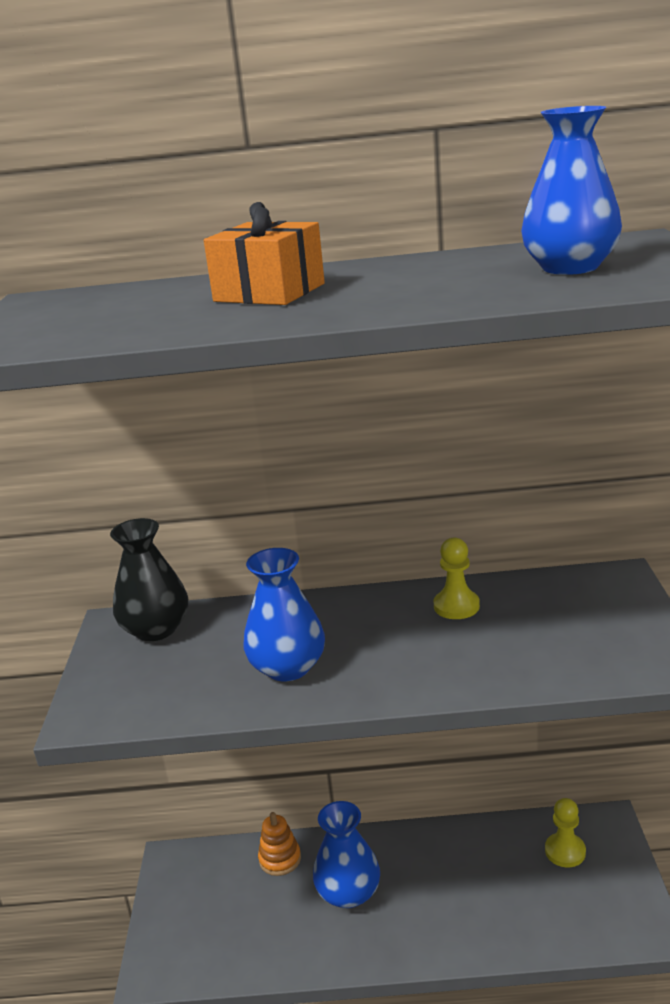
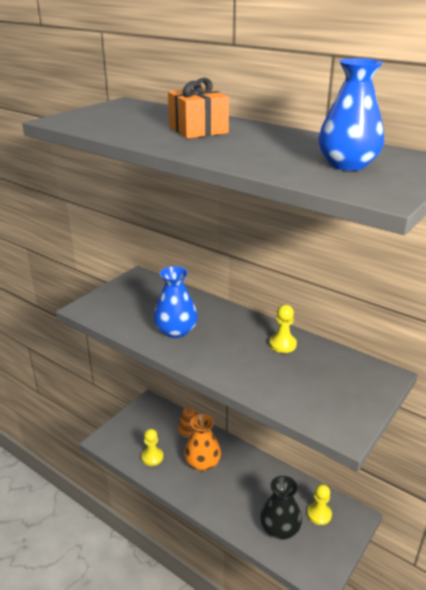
camera: 35 degrees right, 5 degrees up
black vase [110,518,188,641] -> black vase moved to [260,476,302,540]
blue vase [313,801,380,908] -> orange vase [184,414,221,471]
none -> yellow pawn [141,429,163,466]

